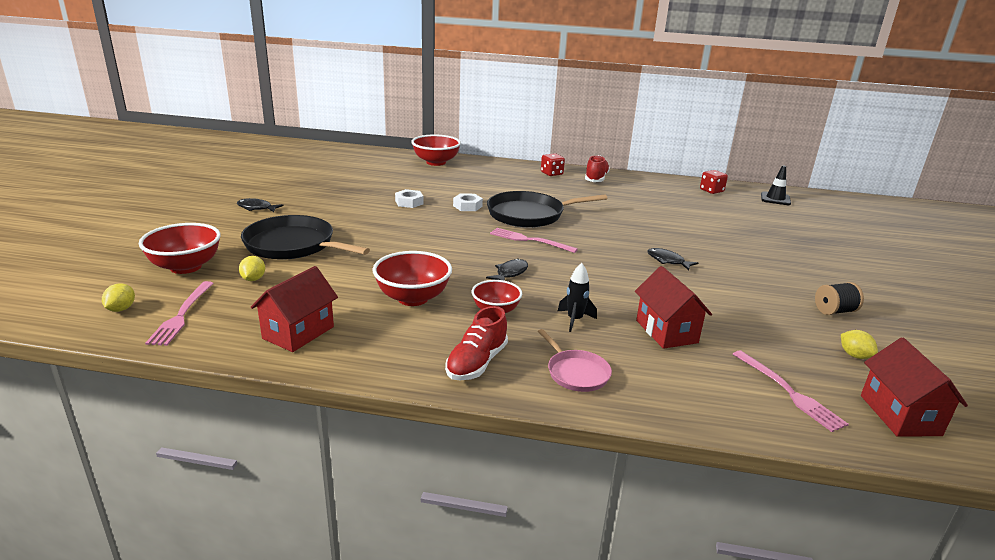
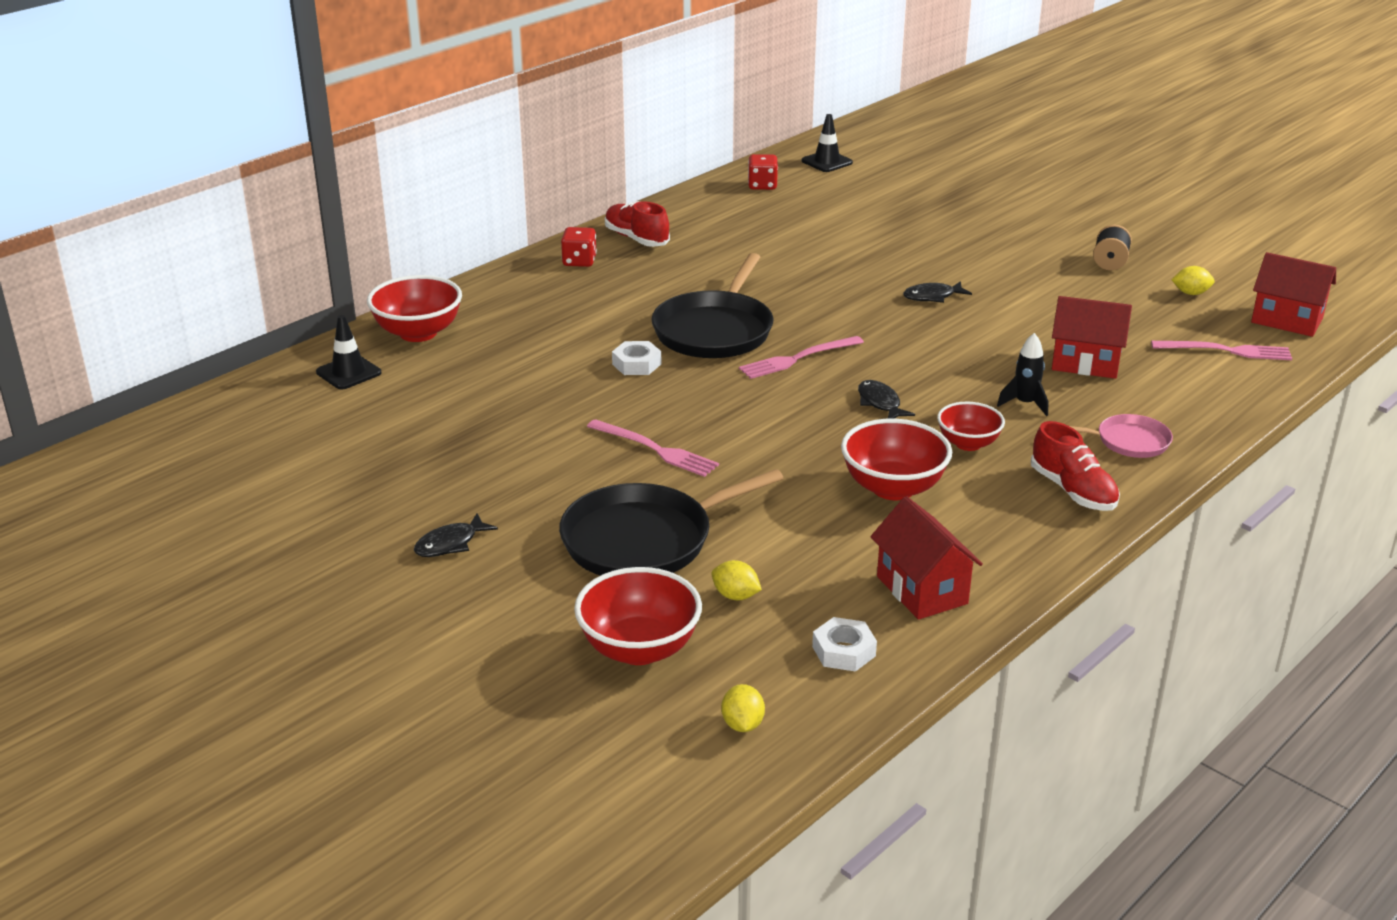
camera: 55 degrees left, 5 degrees up
yellow lemon [102,284,135,312] -> yellow lemon turned 45 degrees clockwise [721,684,765,732]
pink fork [145,281,214,346] -> pink fork moved to [587,419,719,477]
white nut [395,189,424,208] -> white nut moved to [812,617,877,672]
none -> black traffic cone [316,315,382,390]

